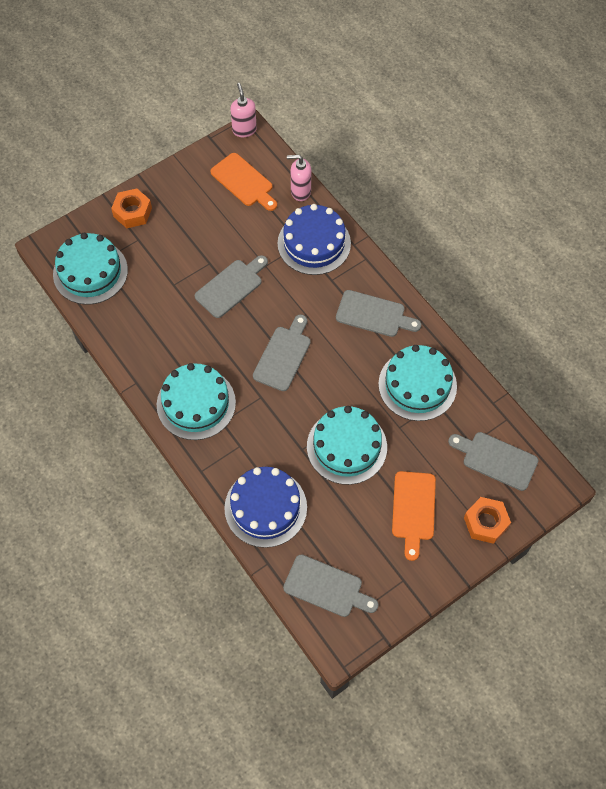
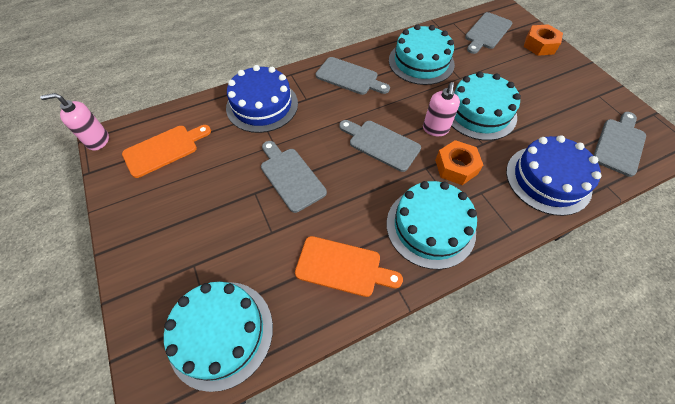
camera: 80 degrees left, 5 degrees down
orange nut [111,188,152,228] -> orange nut moved to [435,140,483,185]
pink soap dispenser [287,155,311,201] -> pink soap dispenser moved to [423,82,460,136]
grey cutting board [336,290,421,337] -> grey cutting board turned 90 degrees clockwise [316,57,390,95]
orange cutting board [392,471,436,561] -> orange cutting board moved to [295,236,403,297]

